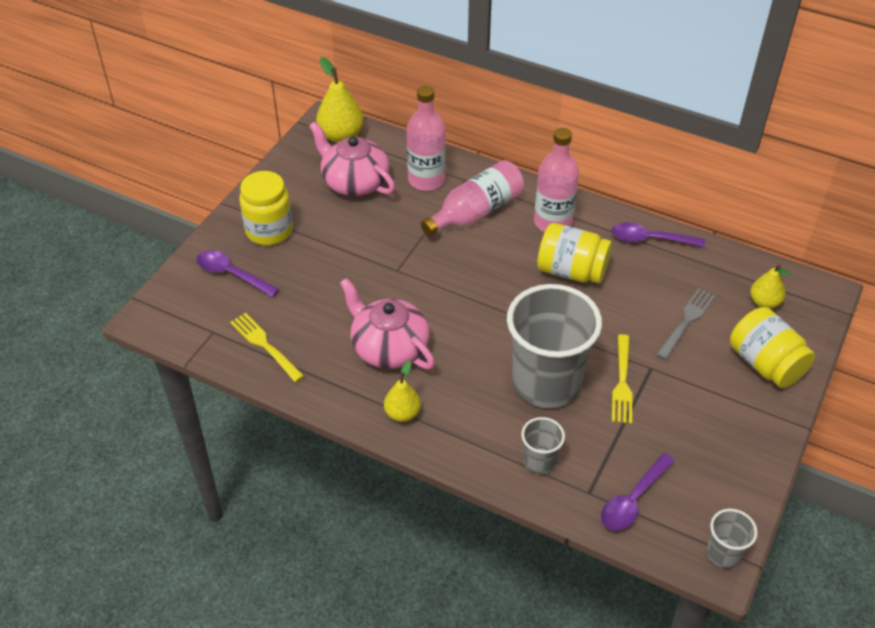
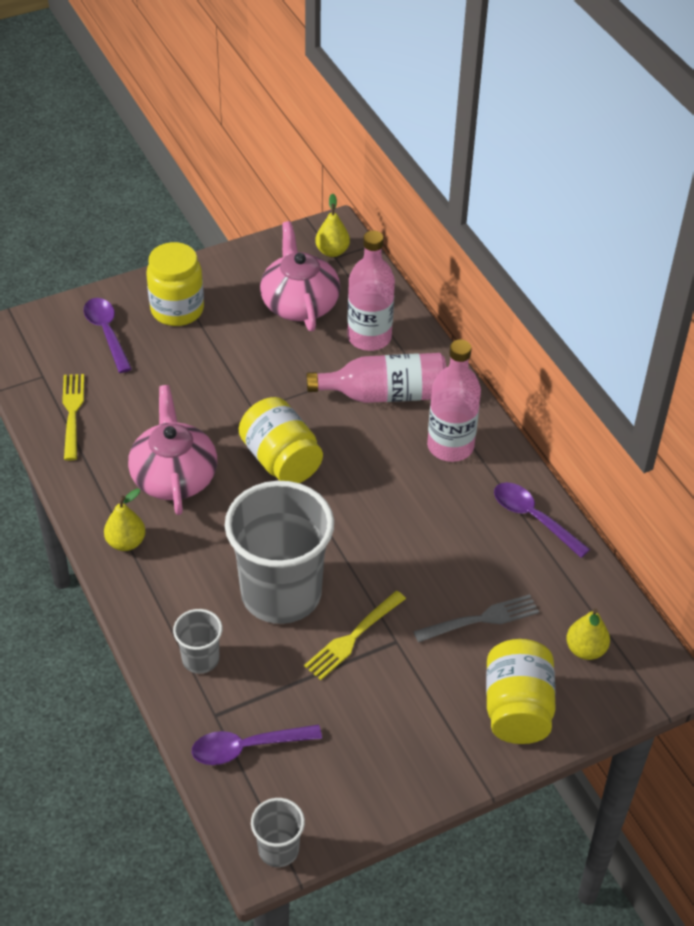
camera: 35 degrees right, 0 degrees up
yellow pear [316,57,364,143] -> yellow pear [315,193,350,257], size x0.63
yellow jar [537,223,612,283] -> yellow jar moved to [239,397,323,483]

